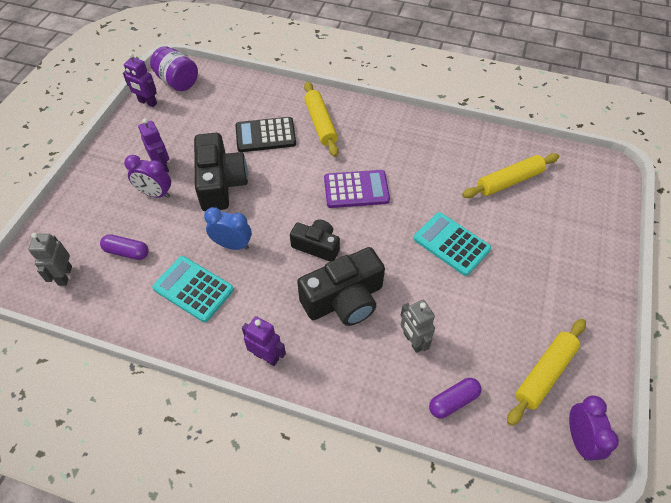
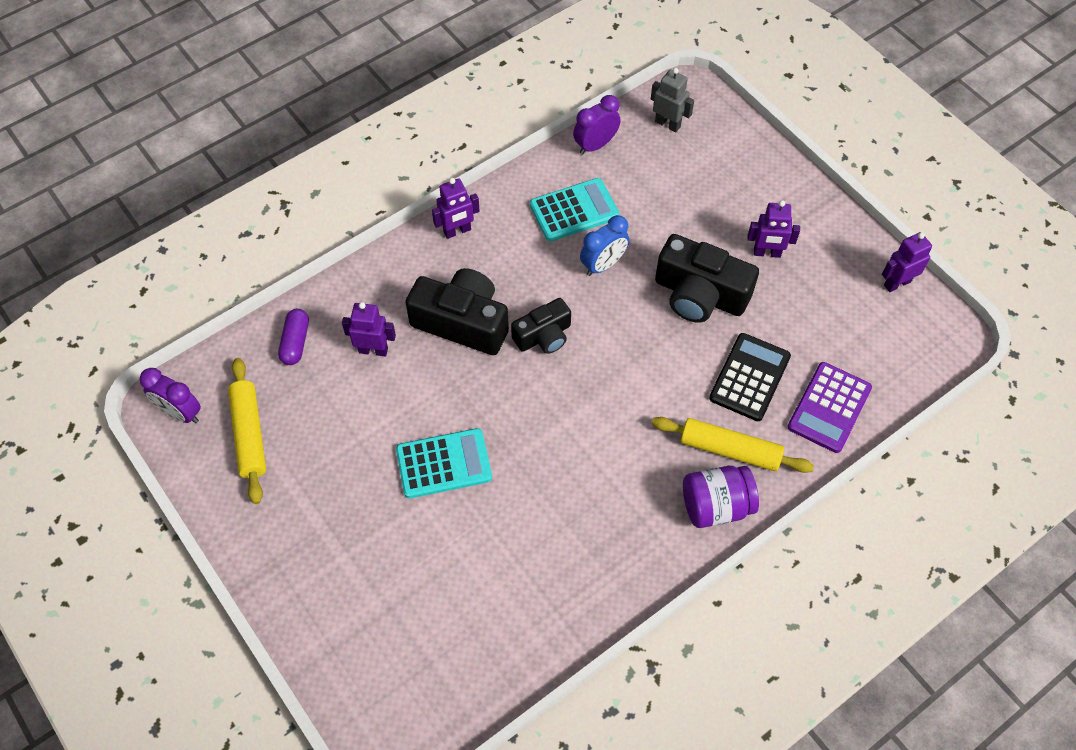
camera: 125 degrees right, 5 degrees up
purple capsule [100,234,149,260] -> none
purple clock [124,155,171,198] -> purple clock moved to [573,95,621,155]
purple jar [150,46,198,91] -> purple jar moved to [683,466,759,528]
black camera [297,247,385,326] -> black camera turned 105 degrees clockwise [405,268,509,355]
purple calculator [324,170,390,208] -> purple calculator moved to [787,362,872,453]
grey robot [401,300,435,353] -> purple robot [342,302,396,356]
yellow rolling pin [462,153,559,198] -> none

